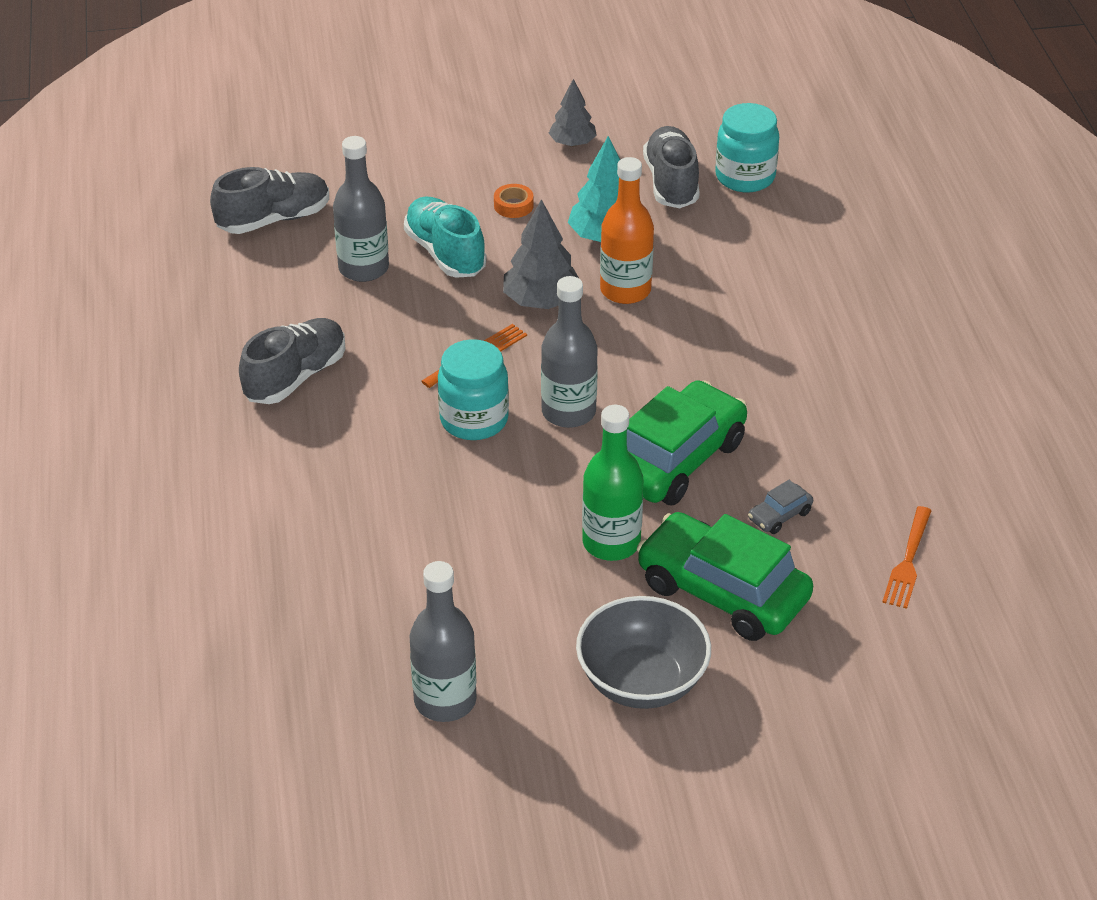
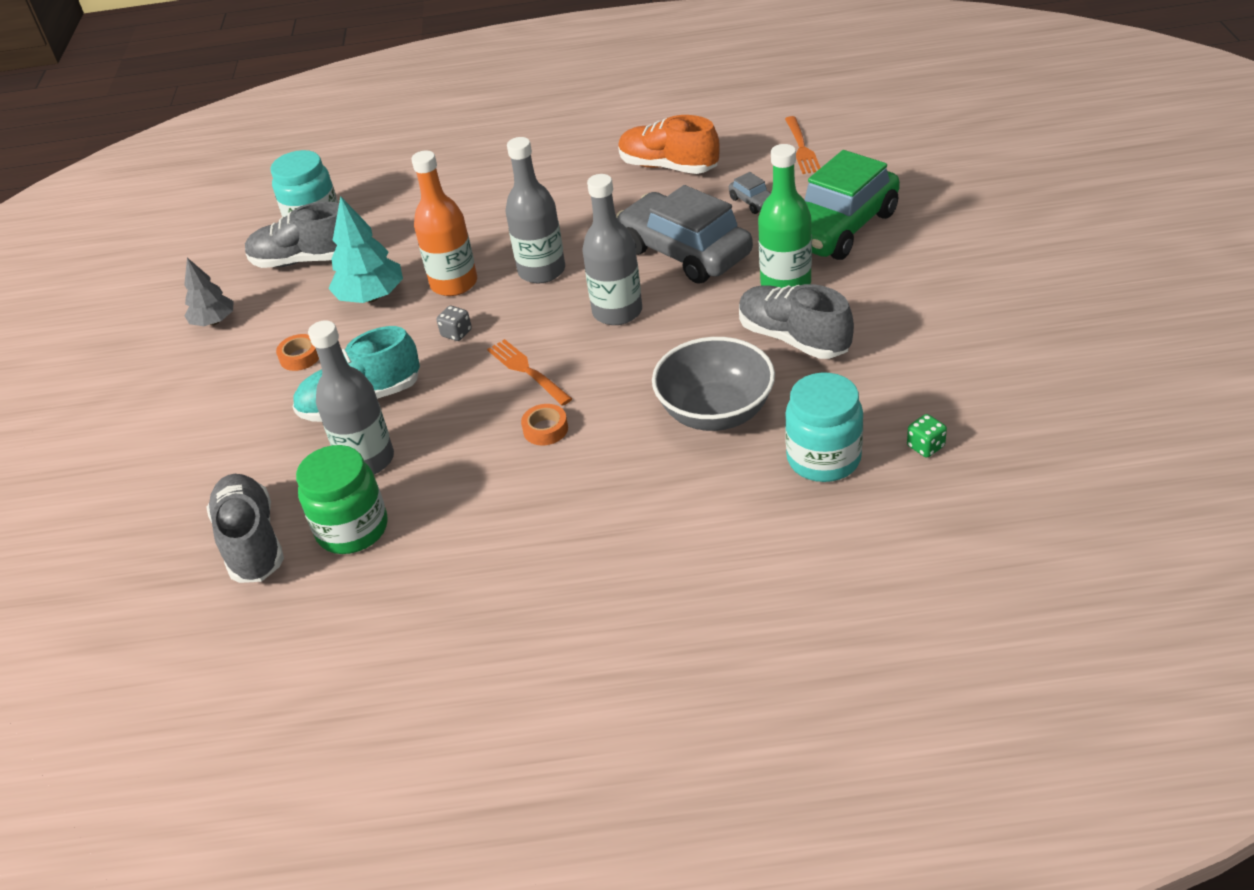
camera: 80 degrees left, 0 degrees up
grey shoe [239,318,345,404] -> grey shoe moved to [739,284,854,359]
grey bottle [410,561,477,722] -> grey bottle moved to [505,137,565,284]
turquoise jar [438,339,509,440] -> turquoise jar moved to [785,373,863,482]
grey tree [503,199,579,309] -> grey dice [437,306,472,341]
grey bowl [576,596,711,709] -> grey bowl moved to [652,337,775,431]
green car [627,380,747,505] -> grey car [616,185,753,284]
orange fork [882,506,932,609] -> orange fork turned 60 degrees clockwise [785,116,820,174]
none -> green jar [296,445,388,554]
none -> orange tape [521,404,568,445]
none -> orange shoe [618,115,720,174]
none -> green dice [907,414,947,457]

